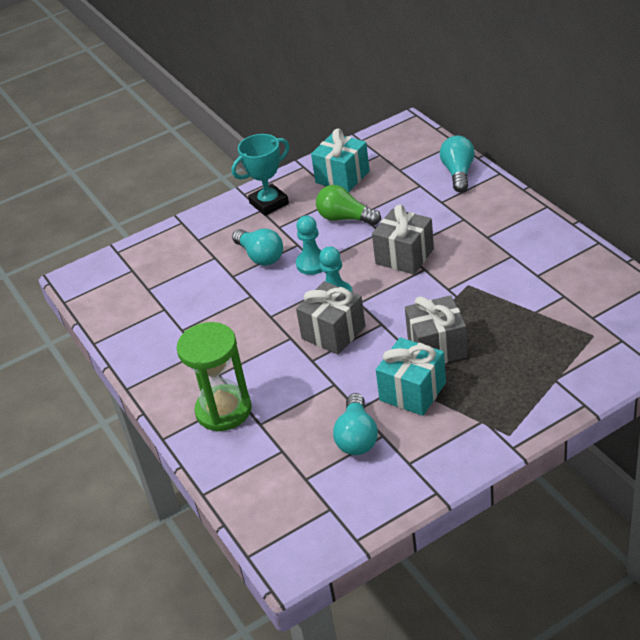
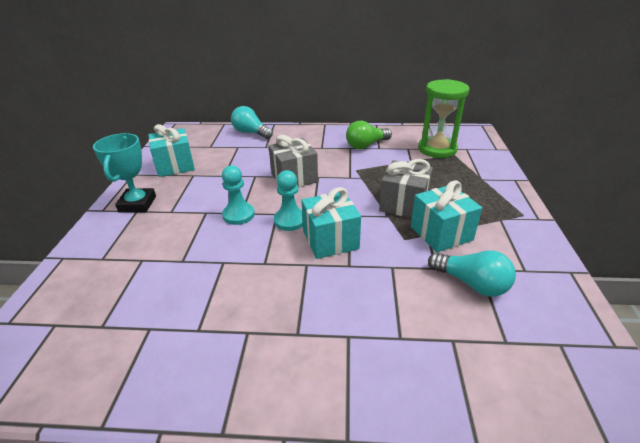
camera: 60 degrees left, 5 degrees down
green hourglass [177,322,252,432] -> green hourglass moved to [418,79,469,158]
turquoise light bulb [232,229,283,266] -> none
grey gift [296,281,365,355] -> turquoise gift [301,187,361,259]
green light bulb [316,185,381,225] -> green light bulb moved to [346,121,392,149]

